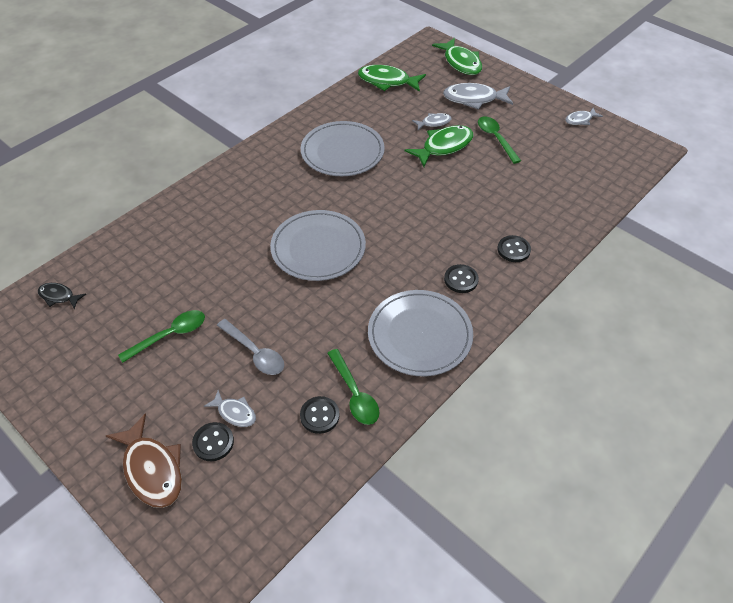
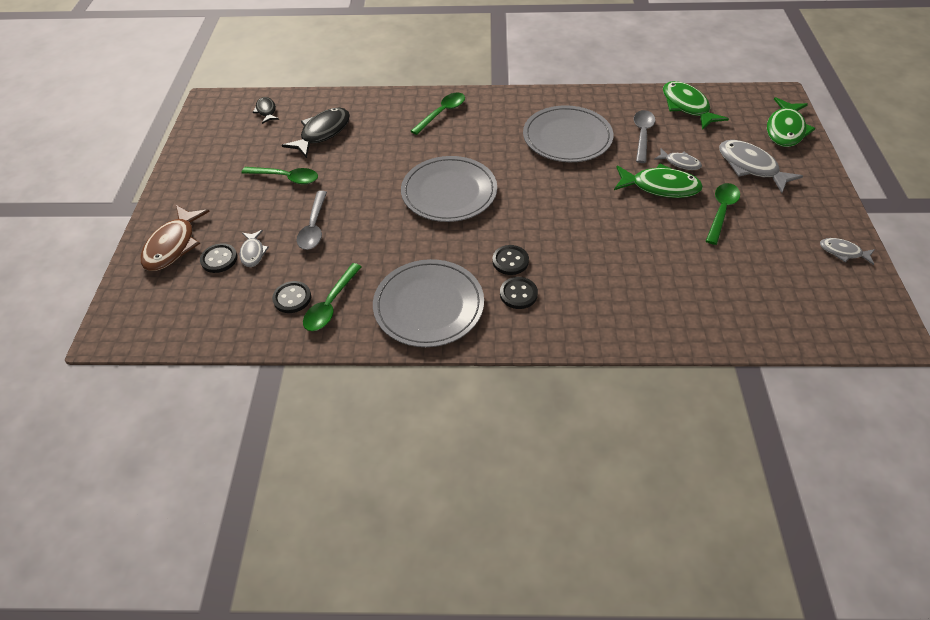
camera: 50 degrees right, 0 degrees up
black button [497,235,531,262] -> black button moved to [492,245,529,275]
none -> black fish [282,107,350,158]
none -> green spoon [411,93,465,135]
none -> grey spoon [634,110,655,163]

